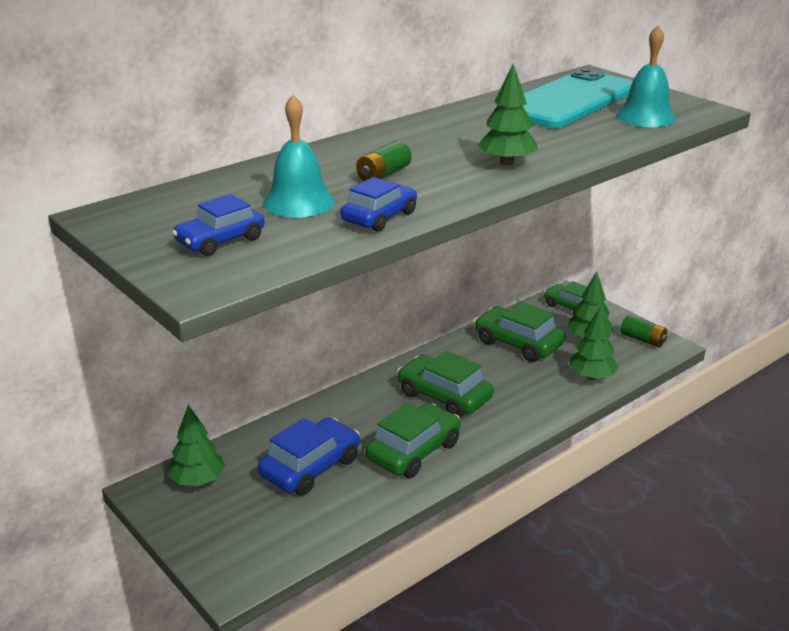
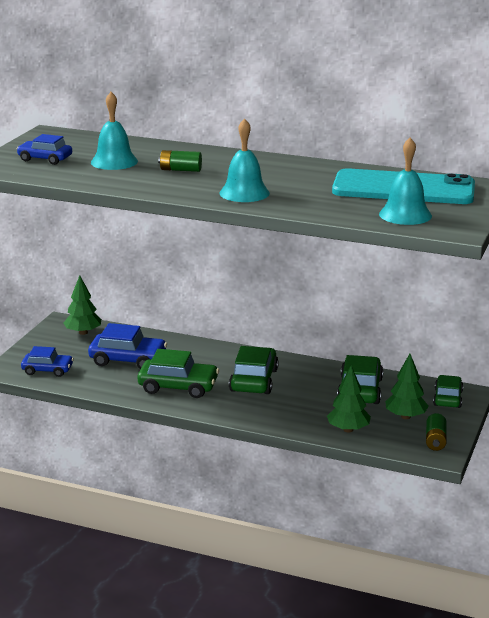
camera: 60 degrees right, 5 degrees down
blue car [340,177,417,232] -> blue car moved to [21,346,74,377]
green tree [477,64,538,166] -> turquoise bell [219,118,270,202]

